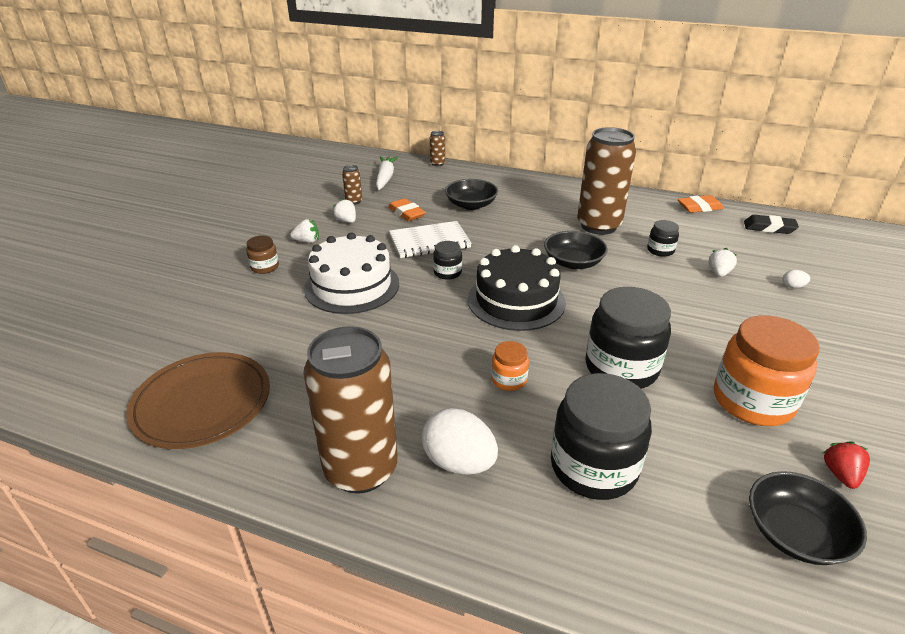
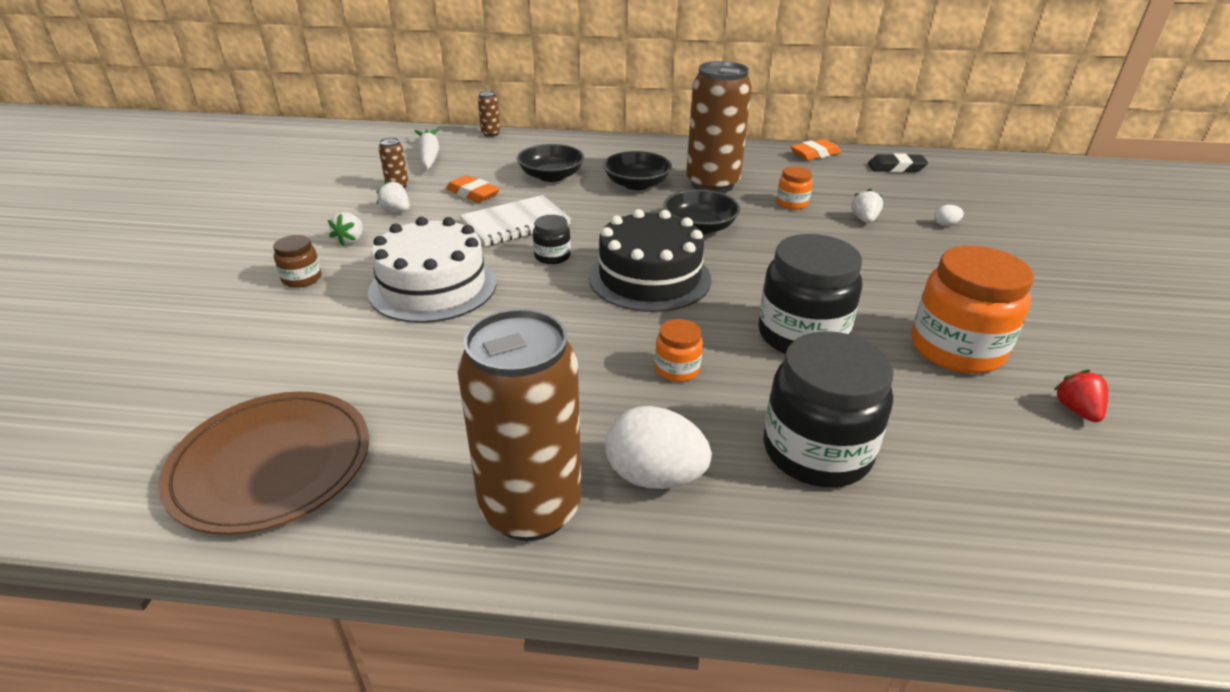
camera: 15 degrees left, 0 degrees up
white strawberry [290,219,319,243] -> white strawberry turned 120 degrees clockwise [328,212,363,246]
black jar [647,220,679,257] -> orange jar [777,166,813,209]
black bowl [749,471,867,565] -> black bowl moved to [603,151,672,190]

